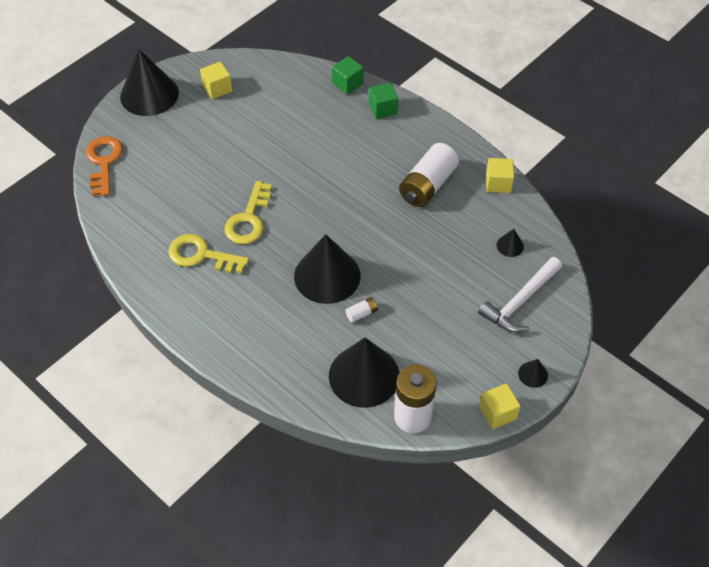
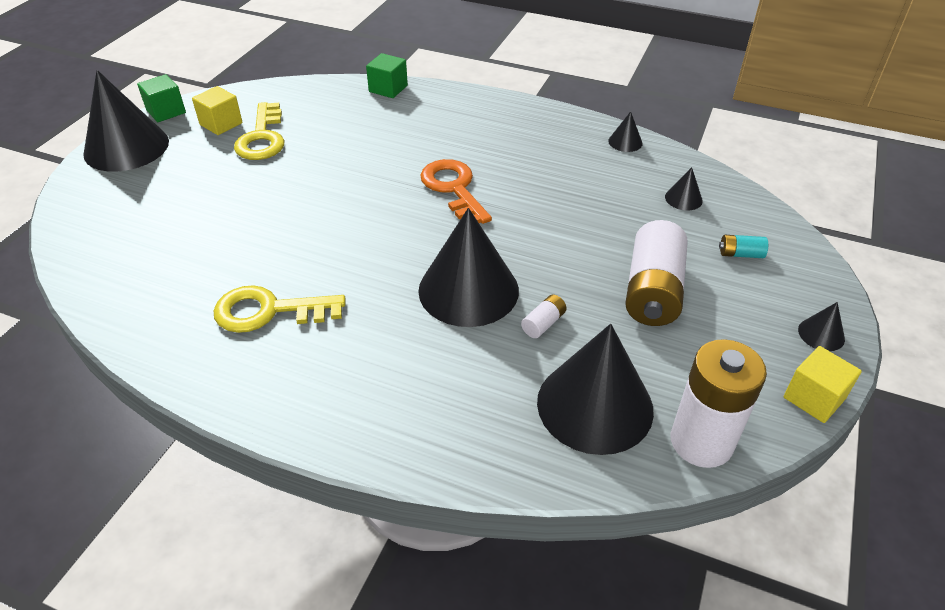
camera: 20 degrees left, 10 degrees down
orange key [86,136,123,196] -> orange key moved to [420,159,492,224]
yellow key [225,181,272,244] -> yellow key moved to [234,102,284,160]
green cube [369,83,399,119] -> green cube moved to [137,74,186,122]
white battery [399,143,459,207] -> white battery moved to [625,220,688,326]
white hammer [478,257,562,333] -> turquoise battery [719,235,768,258]
yellow cube [486,158,514,193] -> black cone [608,111,643,152]

